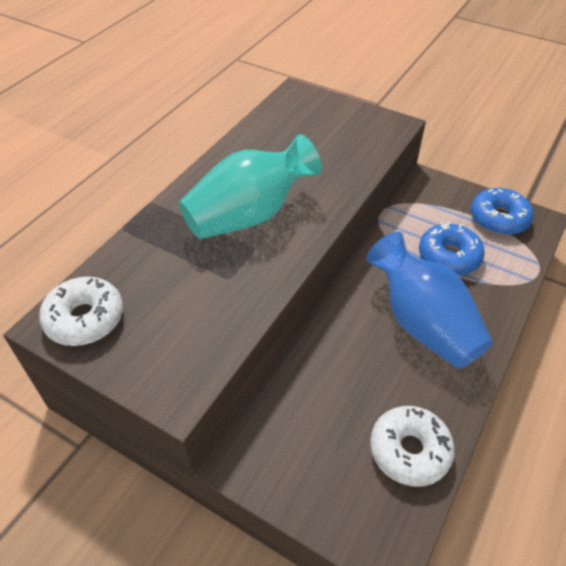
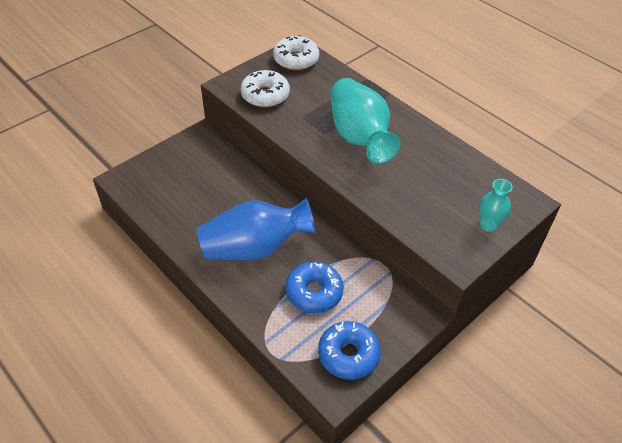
camera: 105 degrees right, 0 degrees up
white donut [370,406,455,487] -> white donut moved to [240,70,290,107]
none -> turquoise vase [479,179,513,232]

